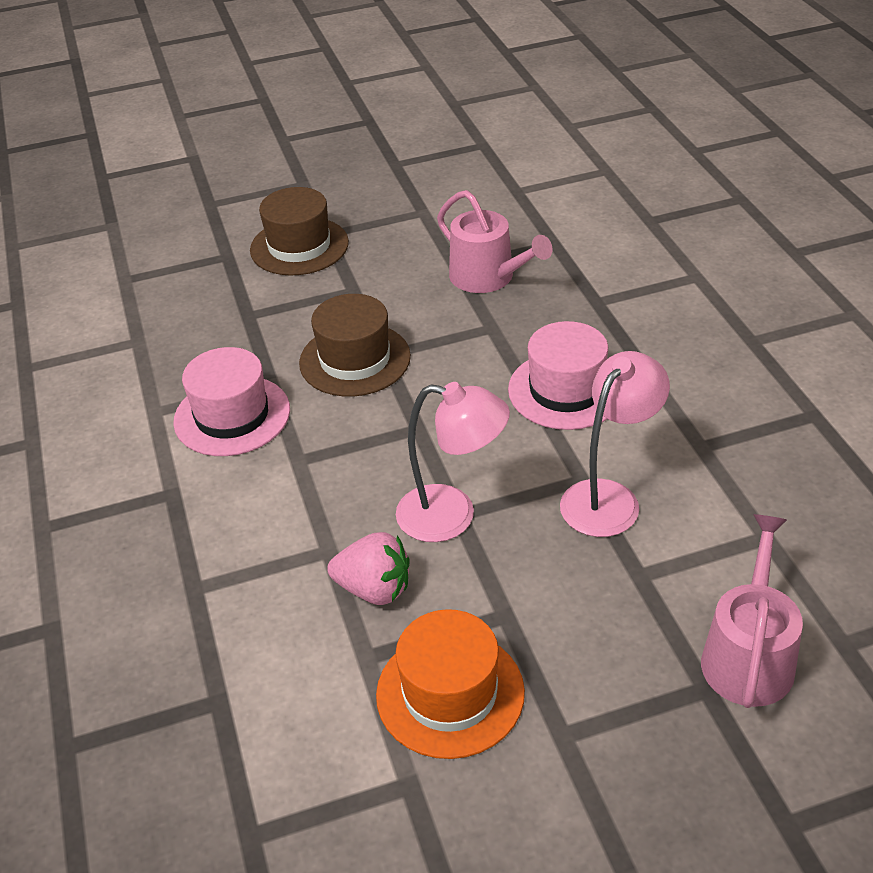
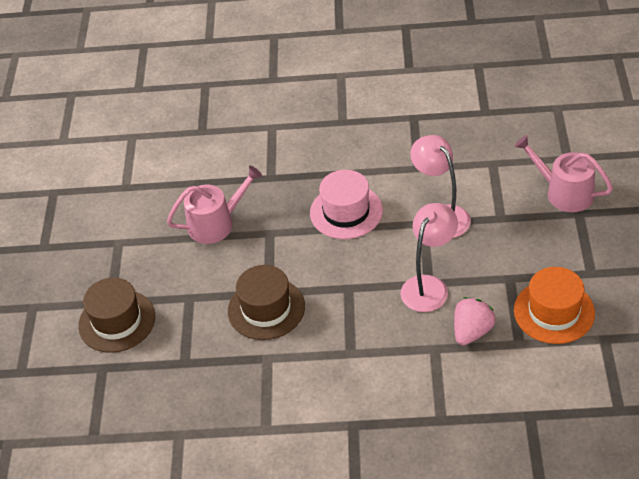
camera: 70 degrees left, 5 degrees up
pink hat [173,347,290,456] -> none

